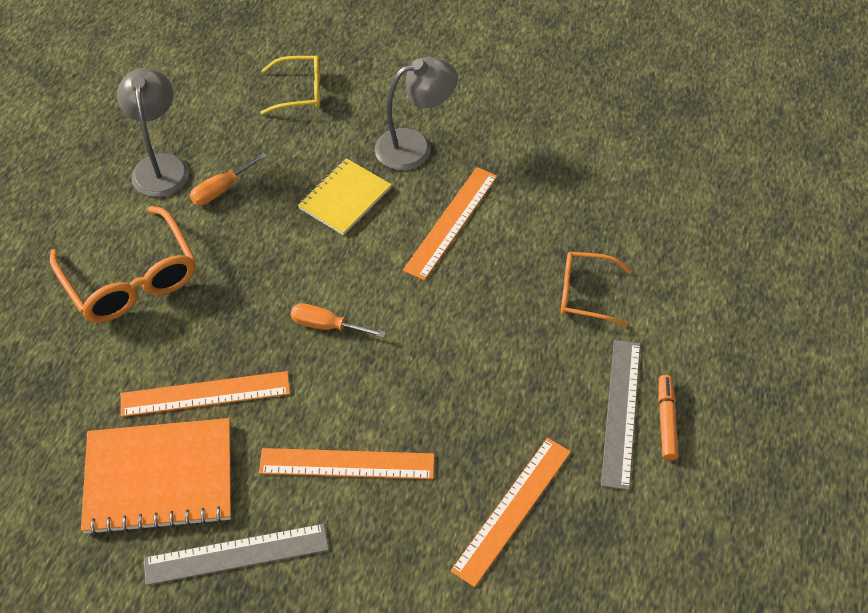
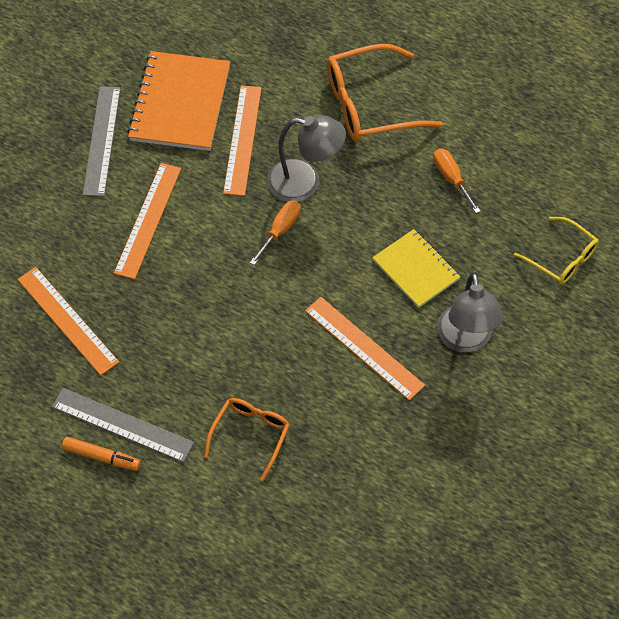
camera: 105 degrees right, 5 degrees up
grey lamp [117,68,189,197] -> grey lamp moved to [267,115,346,202]
yellow glasses [260,55,320,115] -> yellow glasses turned 60 degrees counterclockwise [514,217,598,285]

